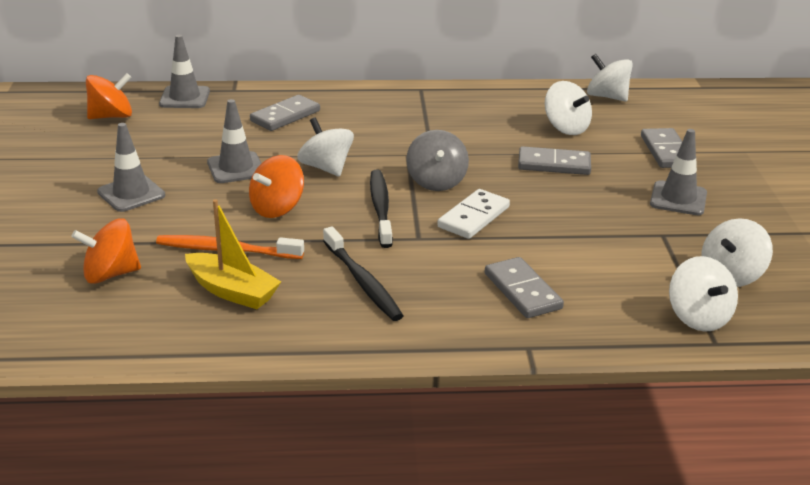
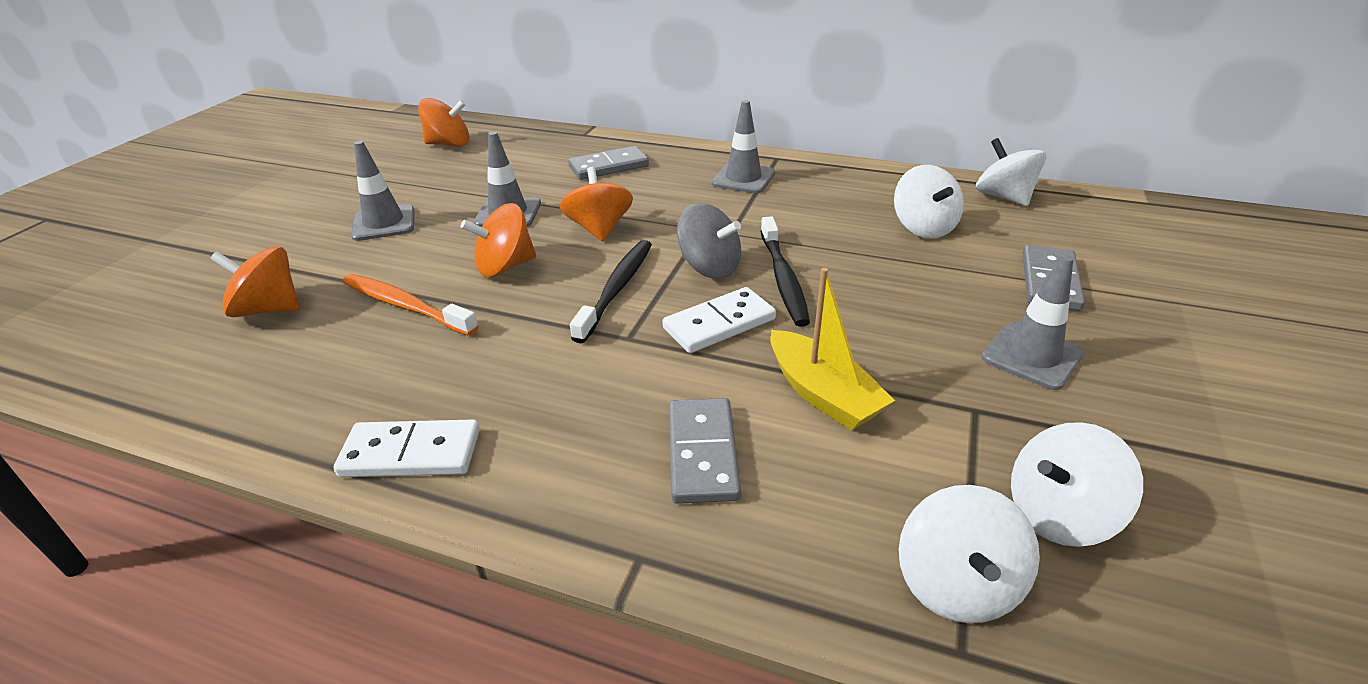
camera: 25 degrees right, 5 degrees up
grey traffic cone [159,35,210,108] -> grey traffic cone moved to [711,100,775,193]
yellow boat [185,199,281,309] -> yellow boat moved to [770,268,895,430]
white spinning top [297,117,354,177] -> orange spinning top [560,167,633,241]
black toothbrush [323,227,404,321] -> black toothbrush moved to [761,217,810,327]
grey spinning top [406,130,469,191] -> grey spinning top turned 75 degrees counterclockwise [677,203,741,279]
grey domino [518,146,591,175] -> none
none -> white domino [334,419,480,477]

